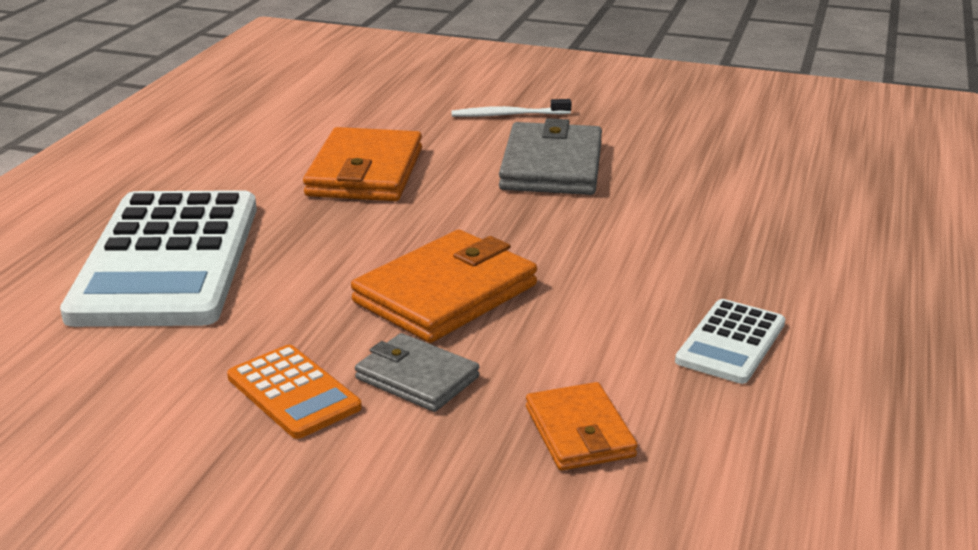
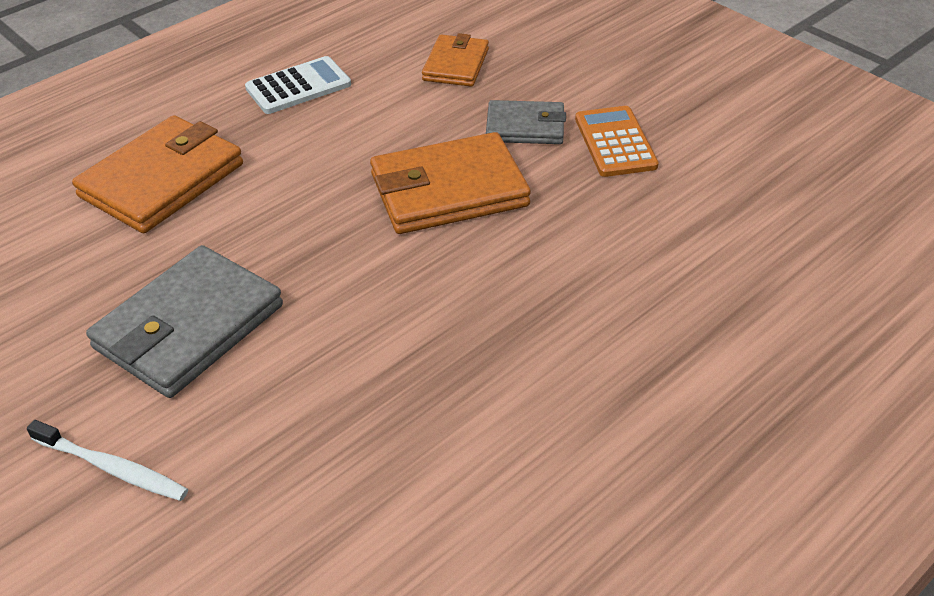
camera: 150 degrees left, 15 degrees up
white calculator [60,190,257,327] -> none
orange wallet [303,127,422,201] -> orange wallet moved to [72,115,243,233]
grey wallet [355,333,479,412] -> grey wallet turned 60 degrees counterclockwise [486,100,566,144]

